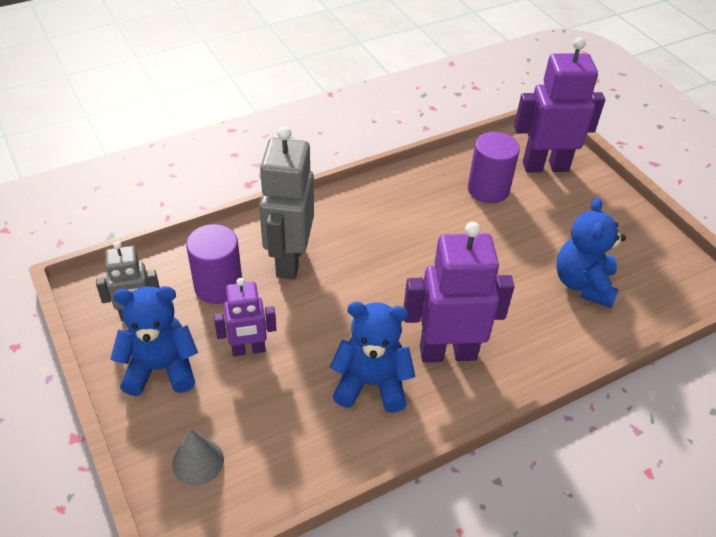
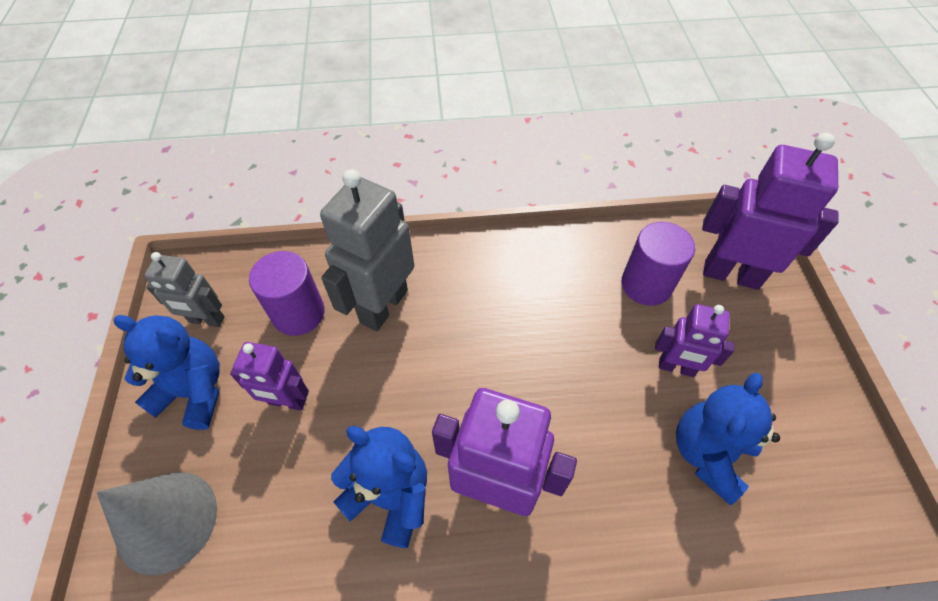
camera: 25 degrees right, 10 degrees up
grey cone [172,428,224,485] -> grey cone [97,472,217,575], size x1.70
none -> purple robot [655,304,735,377]

